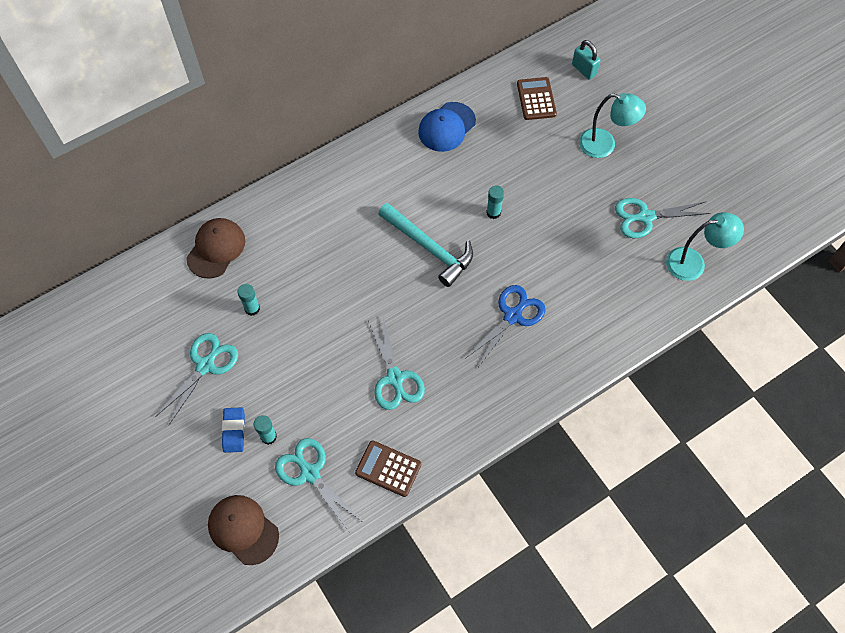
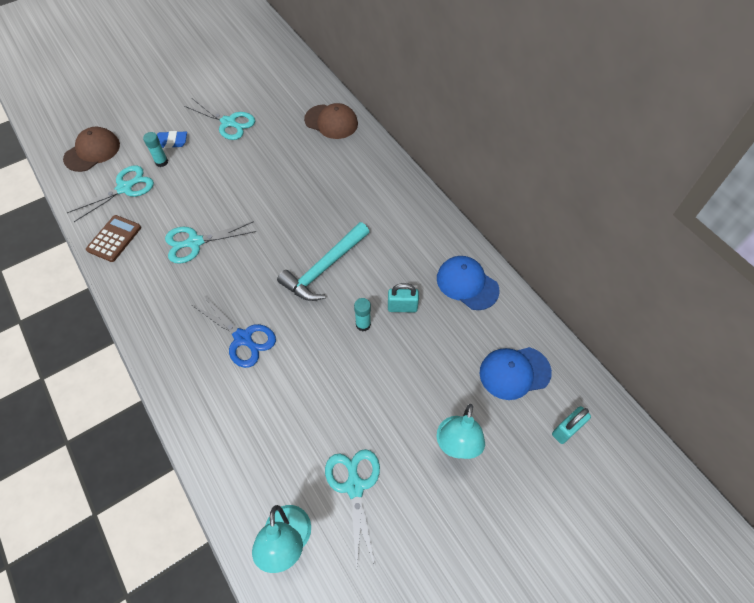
camera: 90 degrees right, 5 degrees down
turquoise glue stick [237,284,260,316] -> none
brown calculator [517,77,557,120] -> blue cap [480,347,552,400]
none -> turquoise padlock [388,283,419,312]

